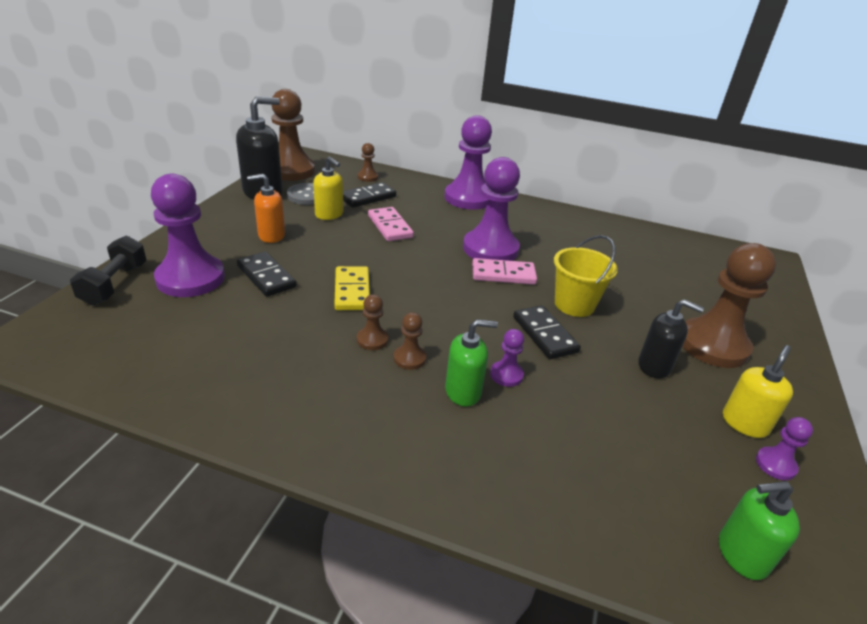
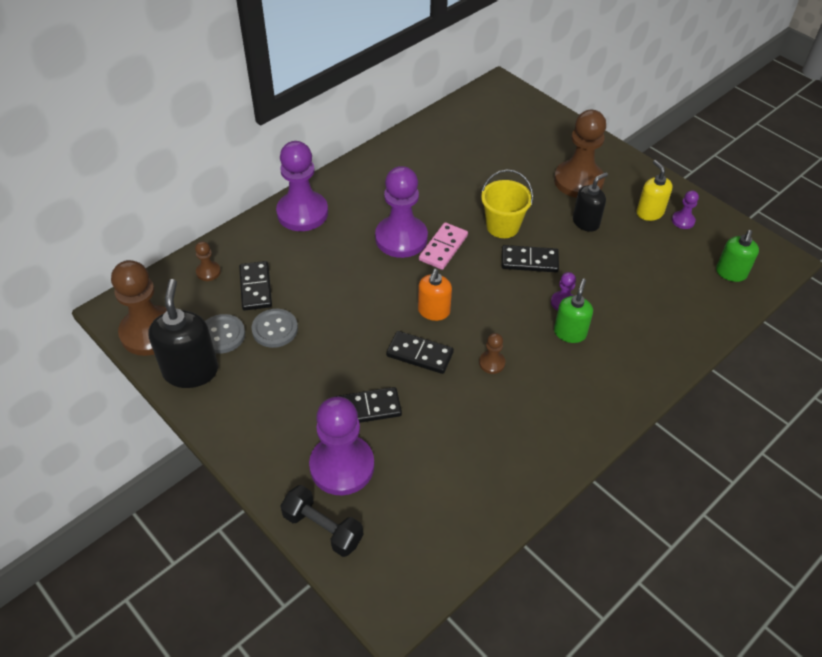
camera: 60 degrees left, 15 degrees up
orange soap dispenser [247,174,285,243] -> orange soap dispenser moved to [418,269,452,321]
yellow soap dispenser [313,157,344,220] -> grey button [251,309,298,348]
yellow domino [334,266,370,310] -> black domino [386,331,454,374]
pink domino [368,207,414,241] -> none
brown pawn [394,312,426,370] -> none

